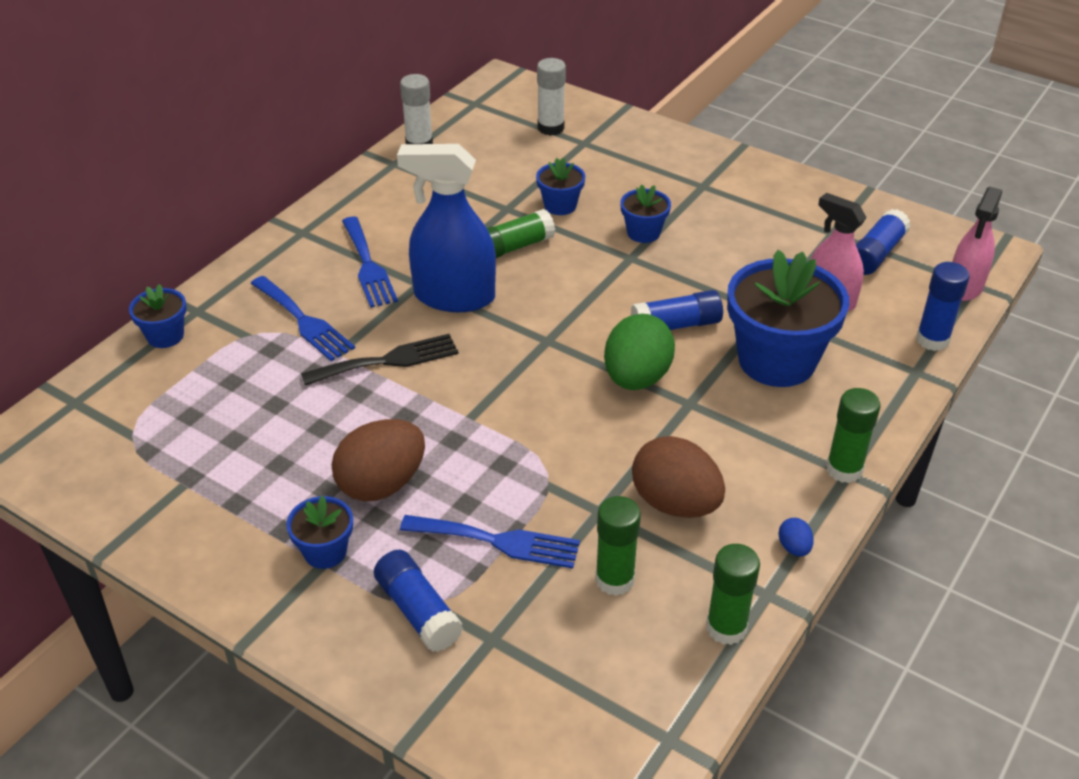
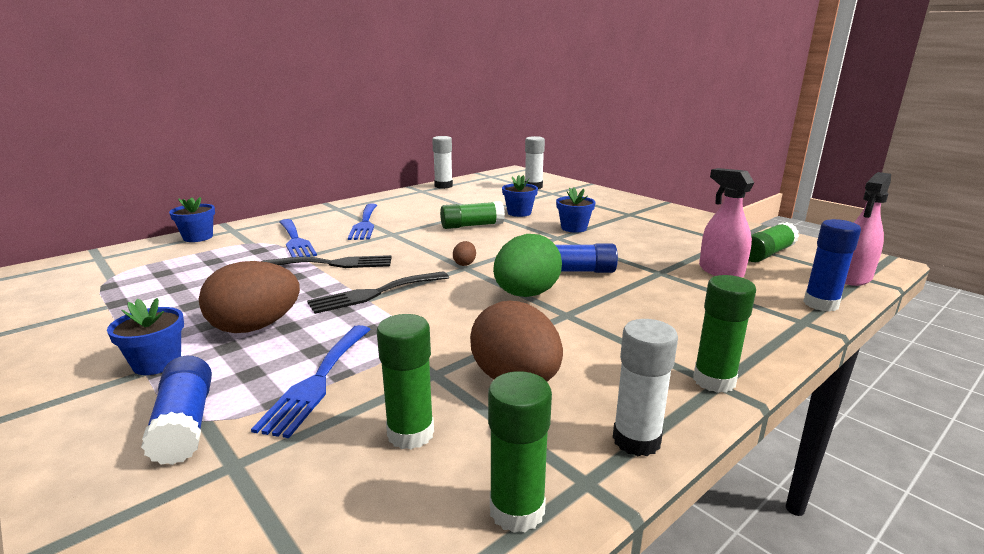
camera: 15 degrees right, 20 degrees down
blue spray bottle [397,144,496,312] -> none
blue fork [400,515,580,569] -> blue fork turned 75 degrees clockwise [251,325,371,438]
blue flower pot [727,250,849,387] -> none
blue egg [778,518,814,556] -> white glue stick [613,319,678,456]
blue glue stick [856,209,911,275] -> green glue stick [748,222,799,262]
none -> black fork [307,271,449,314]
none -> brown egg [453,241,476,266]

